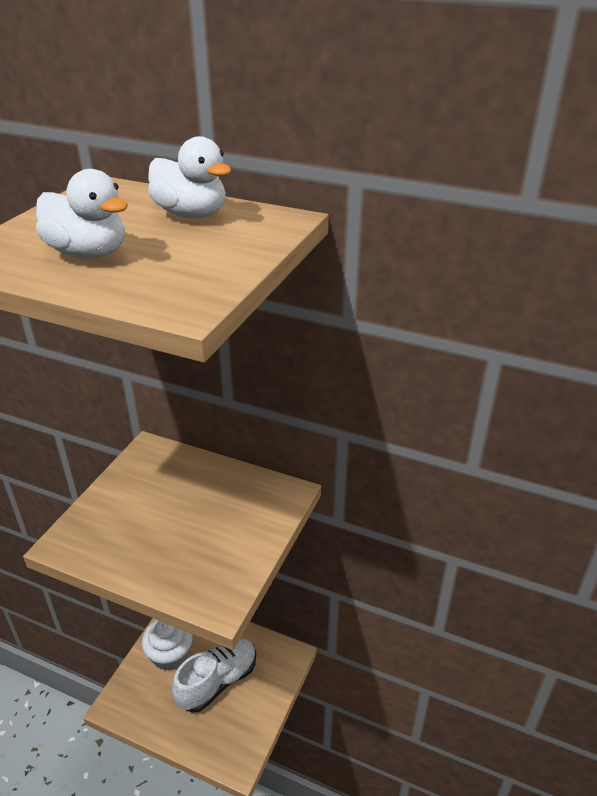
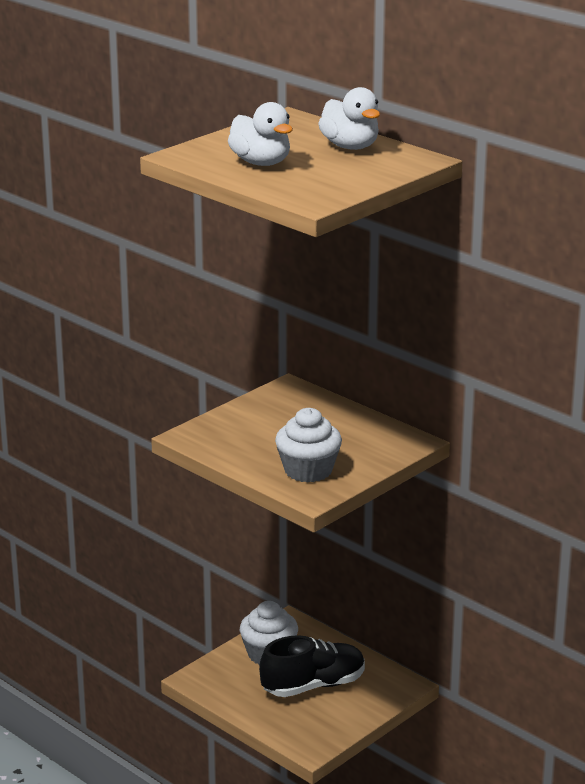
camera: 20 degrees right, 10 degrees down
white shoe [172,638,256,713] -> black shoe [259,635,365,697]
none -> white cupcake [275,408,342,483]

